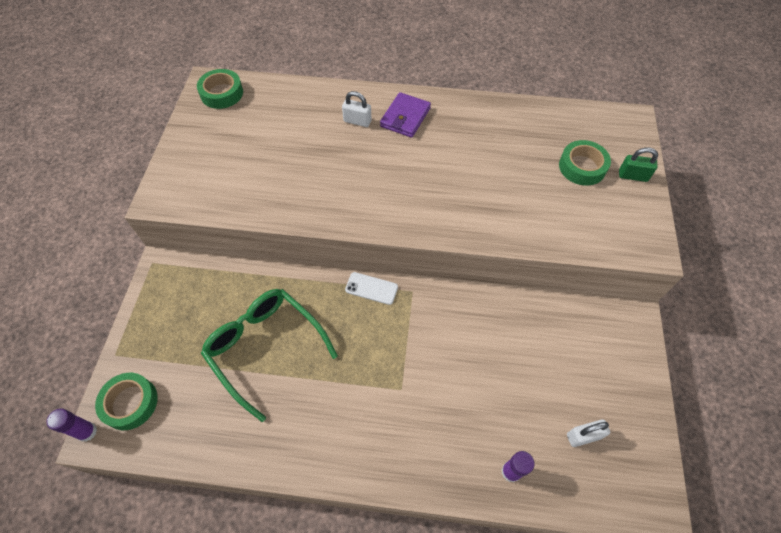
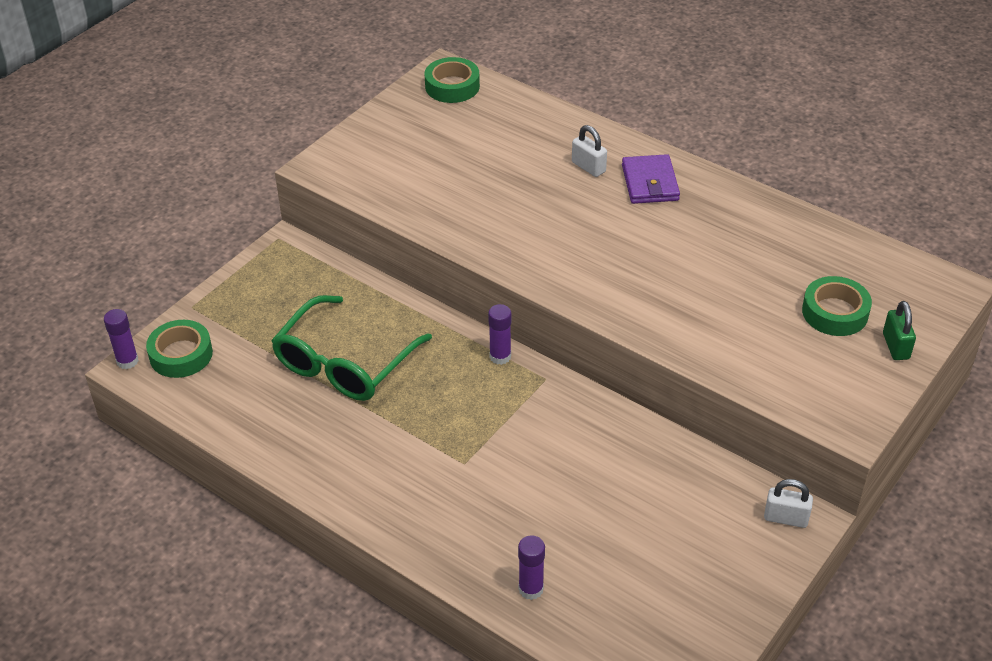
camera: 30 degrees right, 15 degrees down
green glasses [201,289,338,422] -> green glasses turned 135 degrees counterclockwise [271,295,432,401]
white phone [345,272,398,305] -> purple glue stick [488,304,511,365]
purple wallet [380,92,431,138] -> purple wallet turned 60 degrees counterclockwise [622,154,680,204]
white padlock [567,419,611,447] -> white padlock moved to [764,479,813,528]
green padlock [619,148,658,182] -> green padlock turned 45 degrees clockwise [883,301,916,360]

